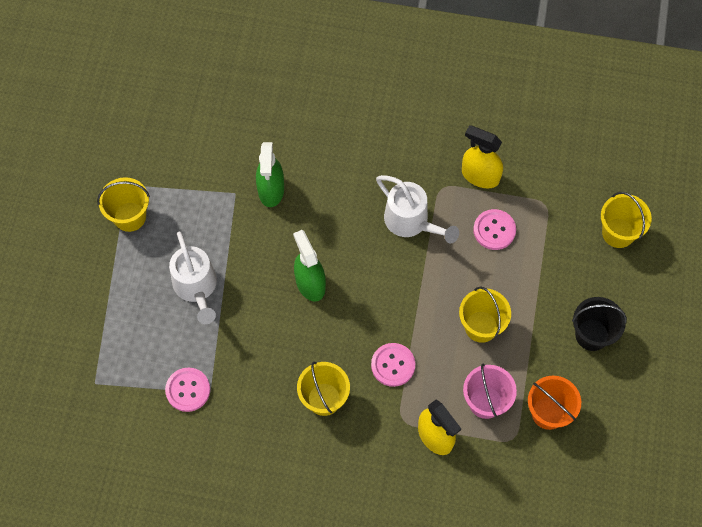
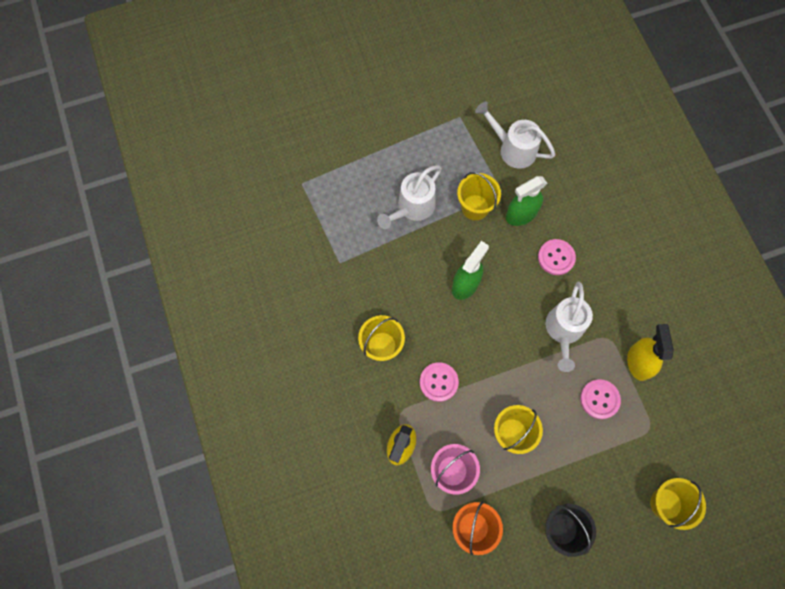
camera: 60 degrees right, 5 degrees up
yellow bucket [97,177,150,232] -> yellow bucket moved to [457,172,501,220]
pink button [165,368,210,412] -> pink button moved to [538,239,576,275]
none -> white watering can [475,102,555,169]

